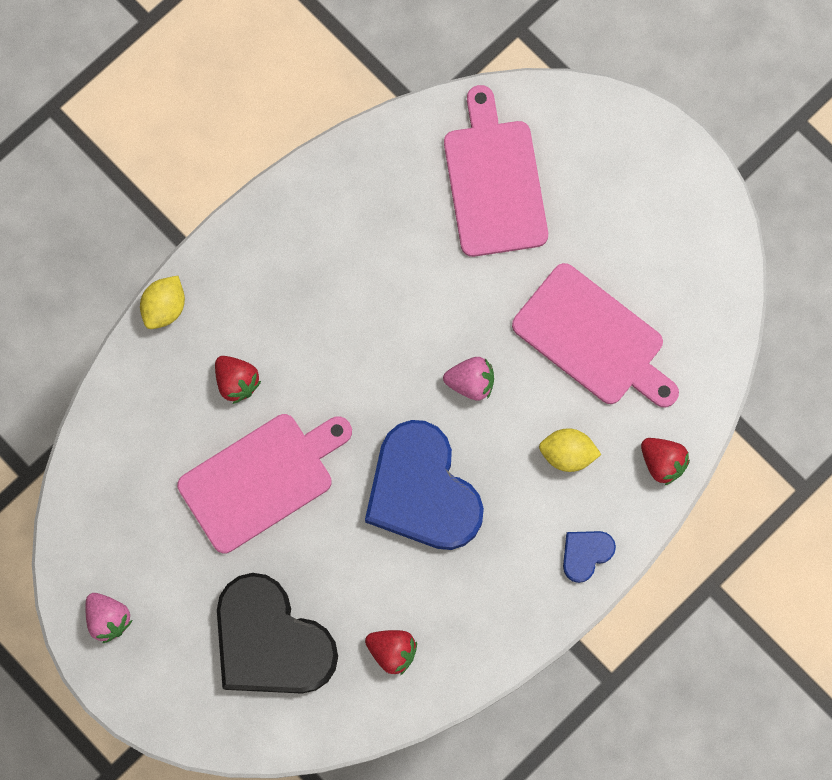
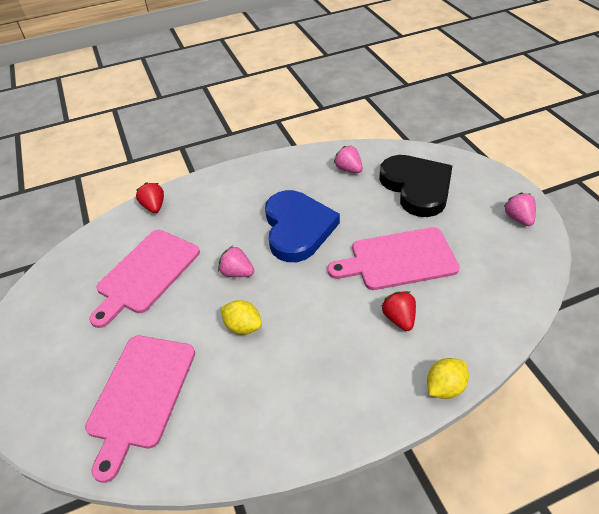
camera: 155 degrees left, 30 degrees down
red strawberry [365,630,417,675] -> pink strawberry [334,145,363,173]
pink cutting board [512,263,679,408] -> pink cutting board turned 120 degrees counterclockwise [89,230,200,328]
yellow lemon [539,428,602,472] -> yellow lemon moved to [221,300,262,335]
blue heart [563,531,616,583] -> none

